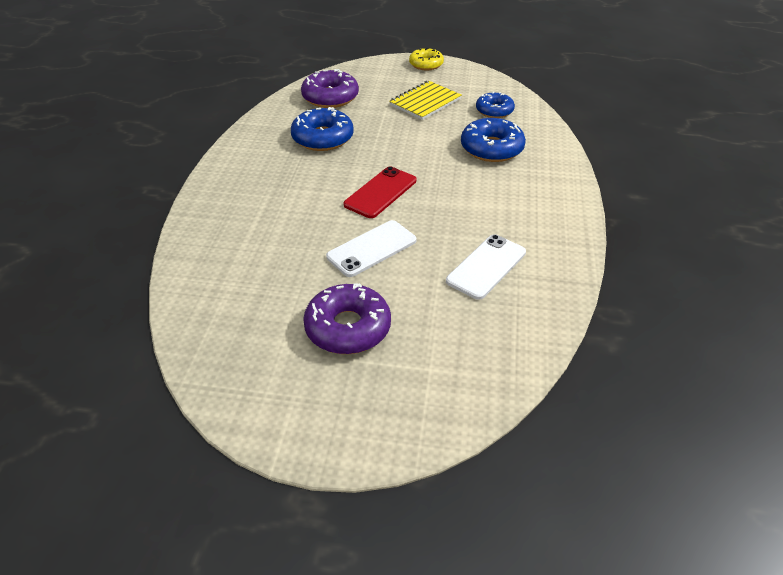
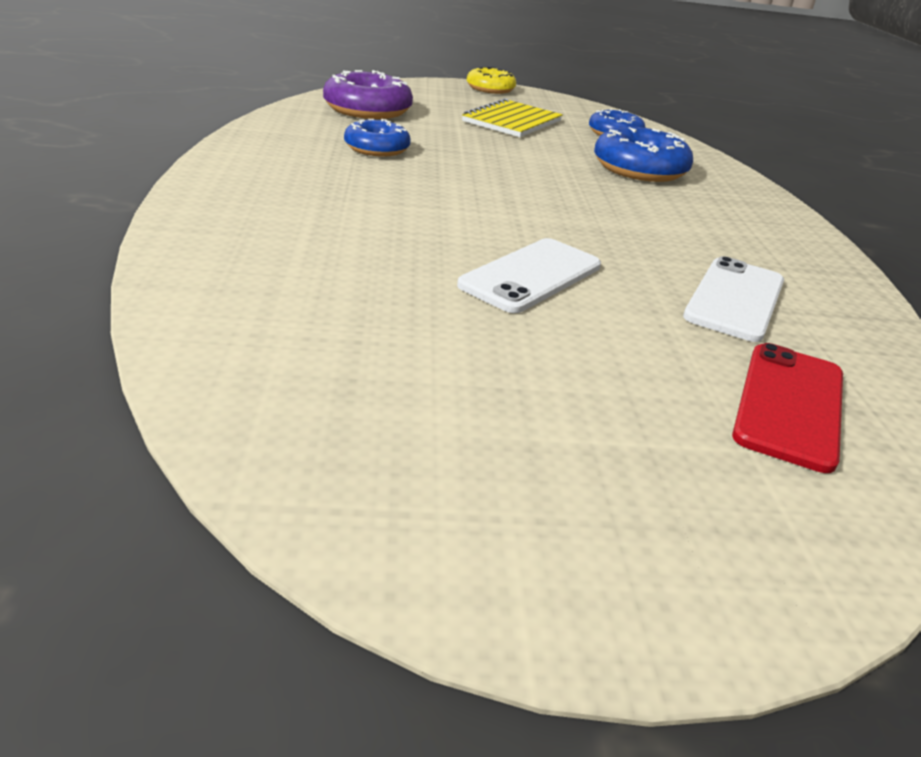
camera: 15 degrees left, 10 degrees down
blue donut [291,107,354,151] -> blue donut [344,119,411,157], size x0.65
purple donut [303,283,391,354] -> none
red phone [344,166,416,218] -> red phone moved to [732,343,843,473]

